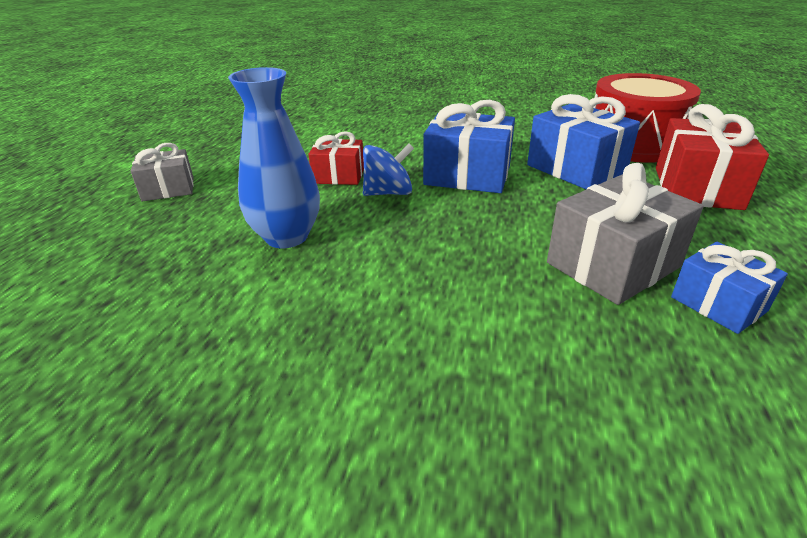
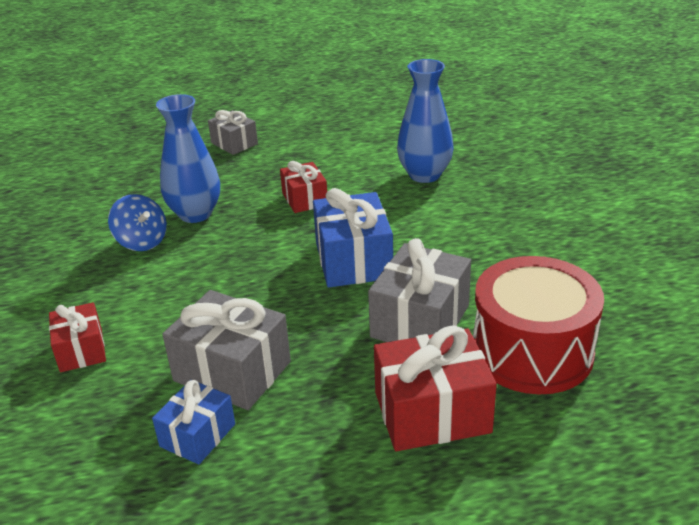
camera: 65 degrees right, 0 degrees up
blue spinning top [363,144,414,196] -> blue spinning top moved to [108,194,167,251]
blue gift [527,94,640,190] -> grey gift [368,238,471,342]
none -> red gift [49,302,106,372]
none -> blue vase [397,59,453,183]

